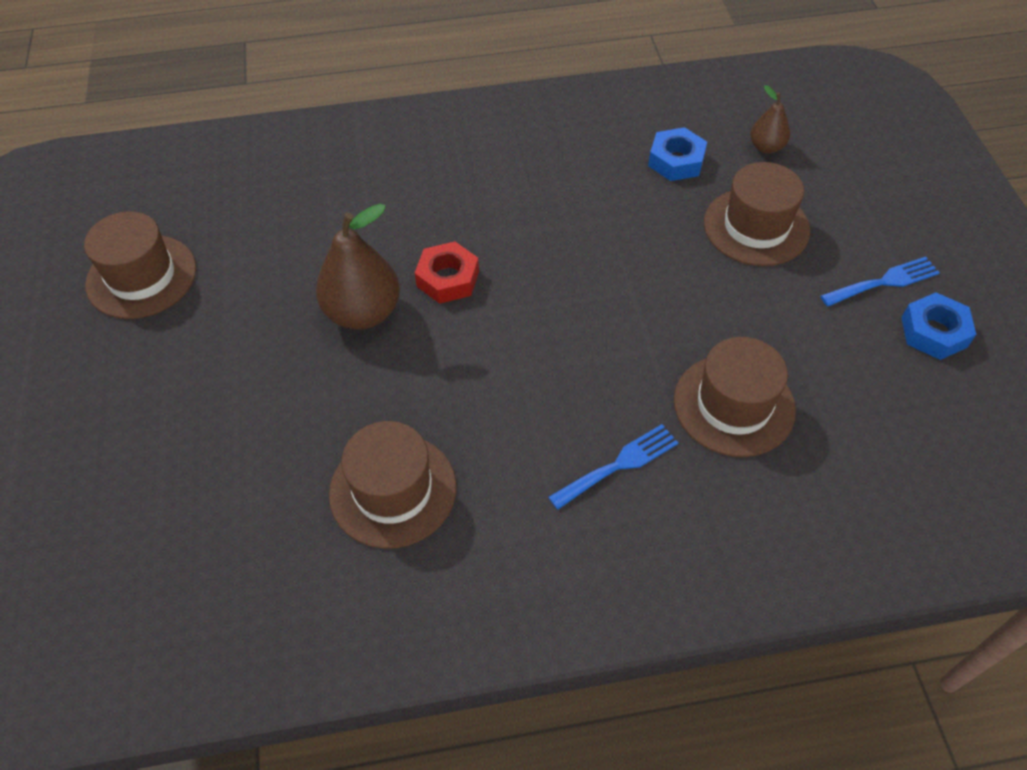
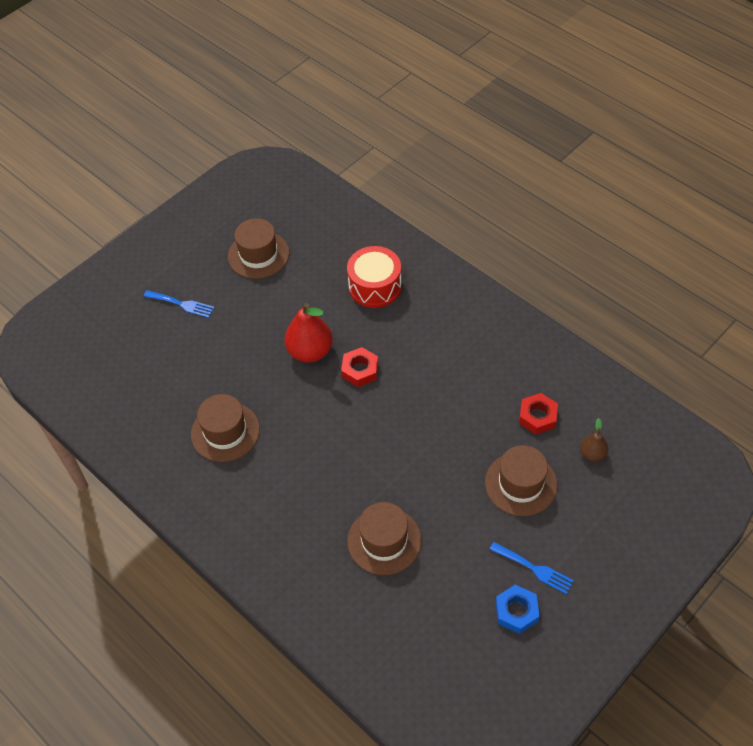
camera: 55 degrees right, 0 degrees up
brown pear [316,204,400,330] -> red pear [285,303,333,363]
blue fork [548,424,678,510] -> blue fork moved to [143,290,214,318]
blue nut [648,127,707,181] -> red nut [519,393,558,434]
none -> red drum [347,246,402,308]

